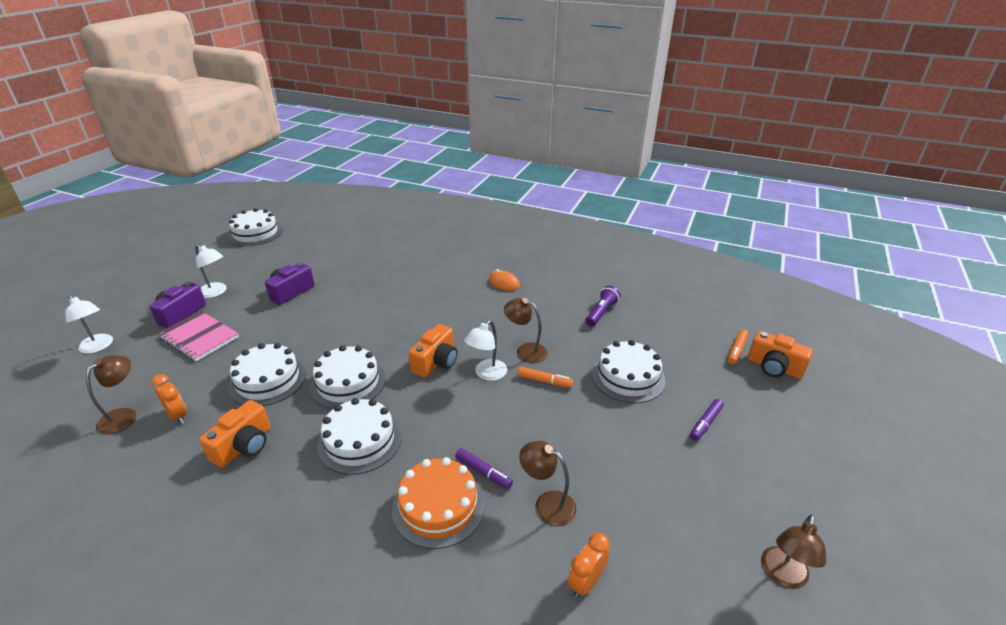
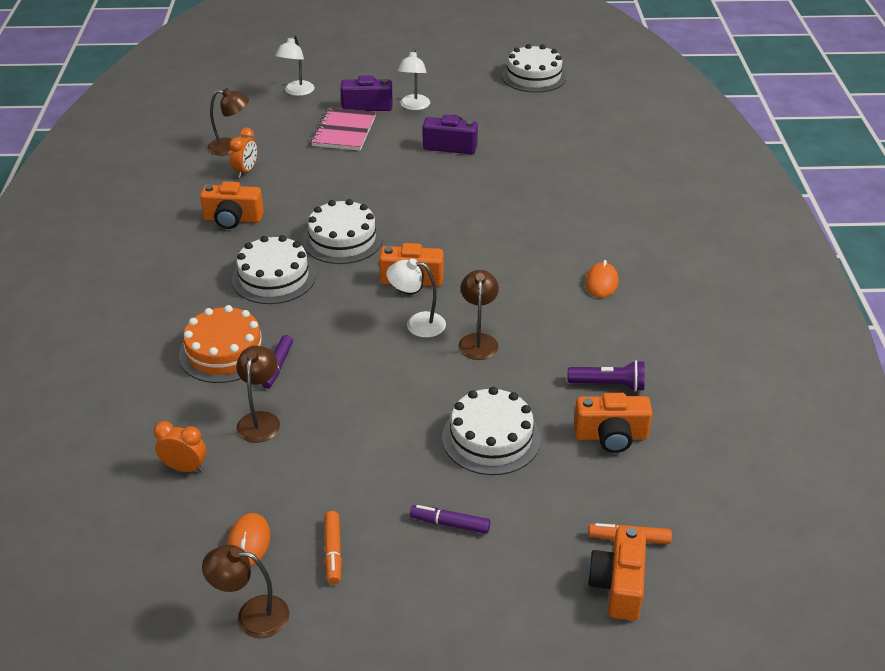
camera: 65 degrees right, 5 degrees up
white cake [228,343,306,406] -> none
orange marker [518,367,573,388] -> orange marker moved to [324,511,342,584]
none -> orange mouse [227,513,271,566]
none -> orange camera [574,393,653,453]

